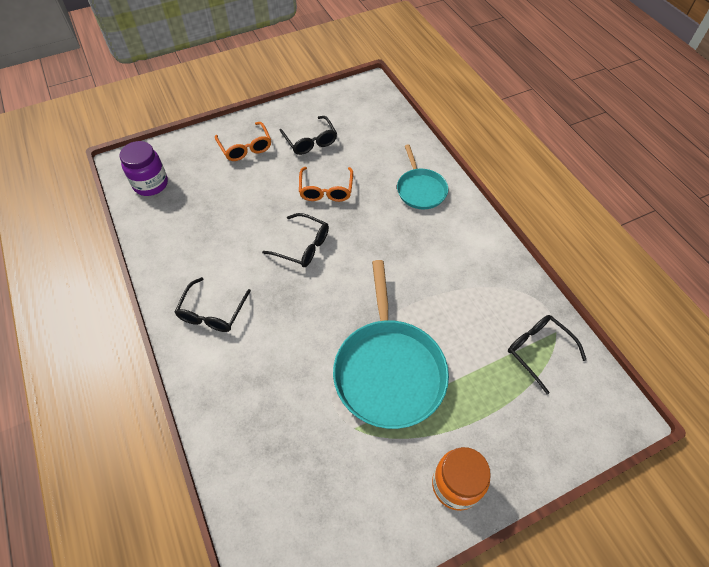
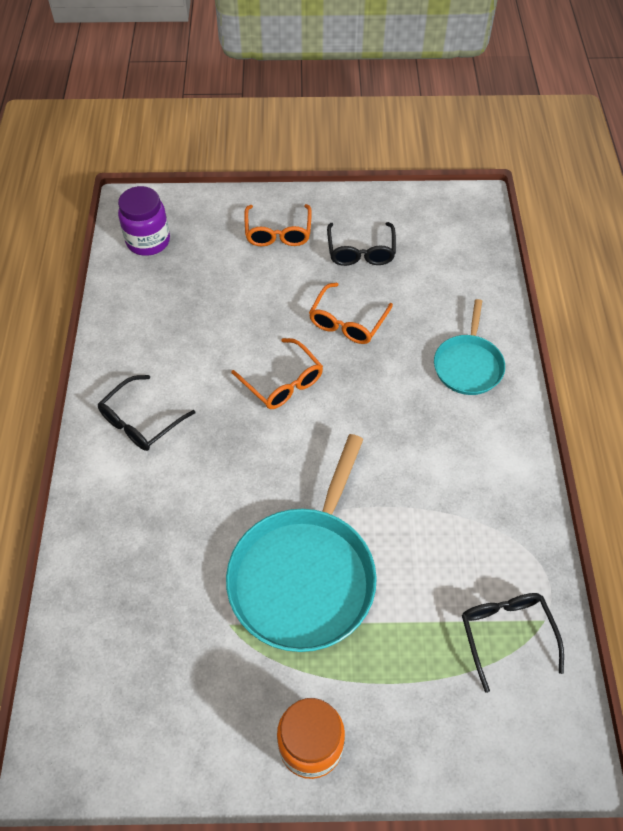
camera: 25 degrees right, 0 degrees up
black glasses [262,213,329,267] -> orange glasses [231,338,323,409]

